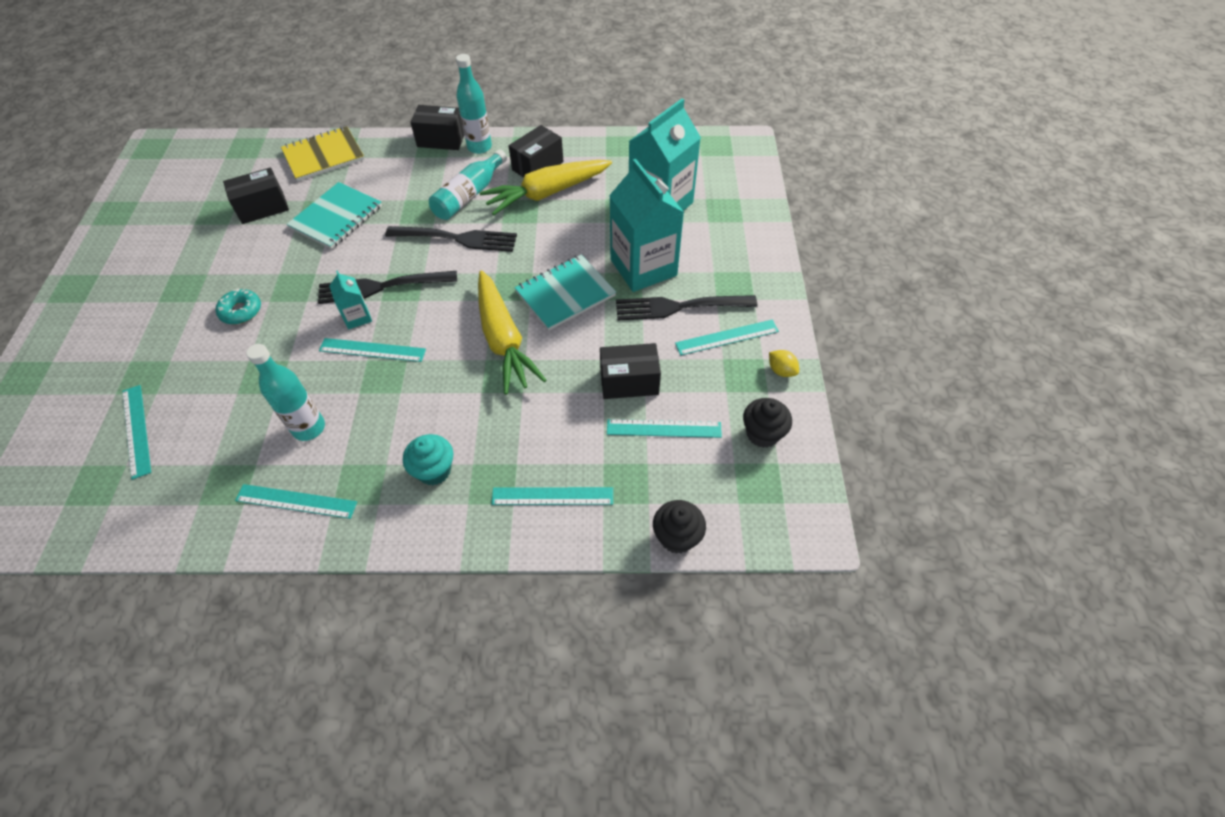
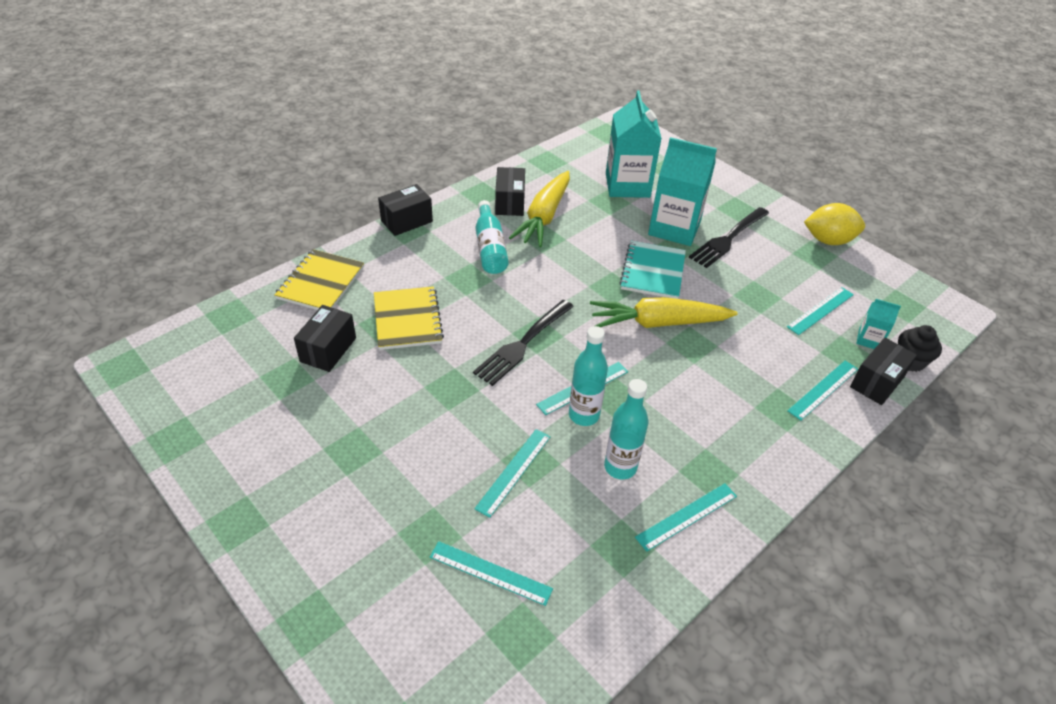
camera: 45 degrees left, 10 degrees down
turquoise donut [216,289,261,324] -> none
turquoise notebook [287,182,382,249] -> yellow notebook [374,286,444,350]
turquoise carton [329,270,372,329] -> turquoise carton moved to [856,299,901,349]
black fork [385,226,517,252] -> none
turquoise cupcake [403,434,453,485] -> none
turquoise bottle [456,54,492,154] -> turquoise bottle moved to [569,326,608,426]
yellow carrot [478,270,546,395] -> yellow carrot turned 150 degrees clockwise [590,297,738,328]
black box [600,343,661,399] -> black box moved to [850,338,917,405]
turquoise ruler [675,320,779,355] -> turquoise ruler moved to [474,429,551,518]
black cupcake [743,398,792,448] -> none
yellow lemon [769,350,799,377] -> yellow lemon [804,203,865,245], size x2.07

